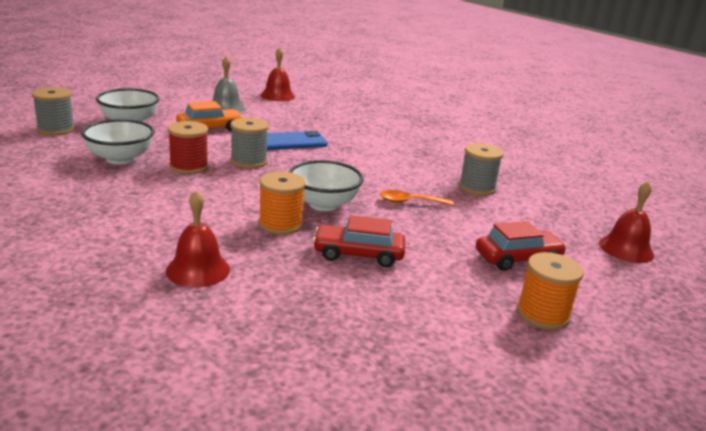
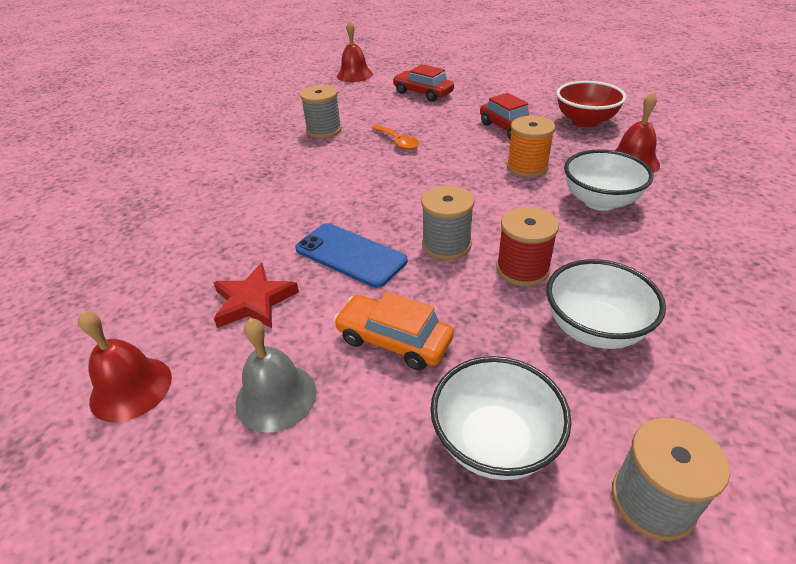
camera: 120 degrees left, 15 degrees up
white bowl [289,160,364,211] -> white bowl moved to [564,149,653,211]
orange spool [517,252,584,330] -> none
none -> red star [213,263,299,328]
none -> red bowl [556,81,627,128]

